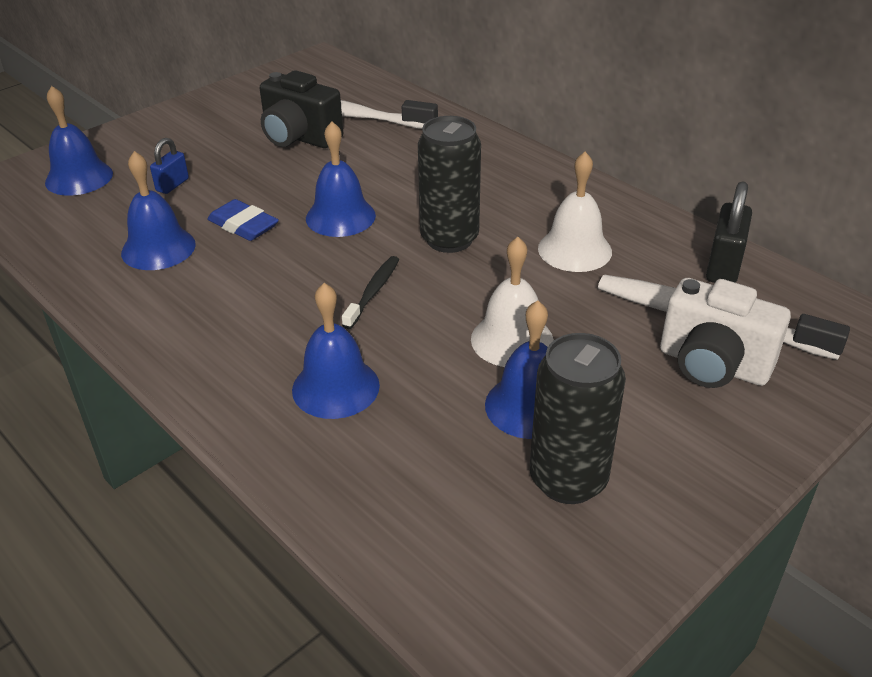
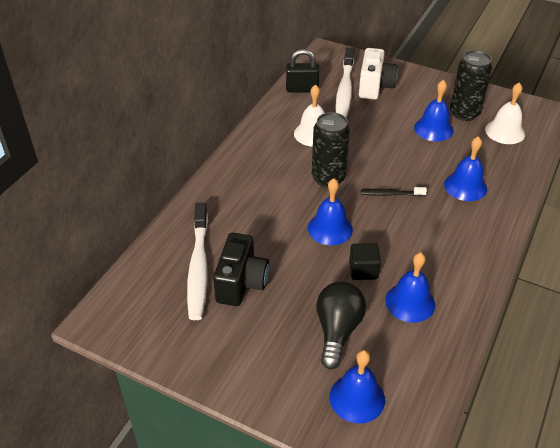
camera: 110 degrees left, 5 degrees up
blue padlock [150,138,189,194] -> black light bulb [316,281,366,370]
blue eraser [207,199,279,241] -> black cube [349,243,381,280]
white bell [471,237,554,367] -> white bell moved to [485,82,525,144]

